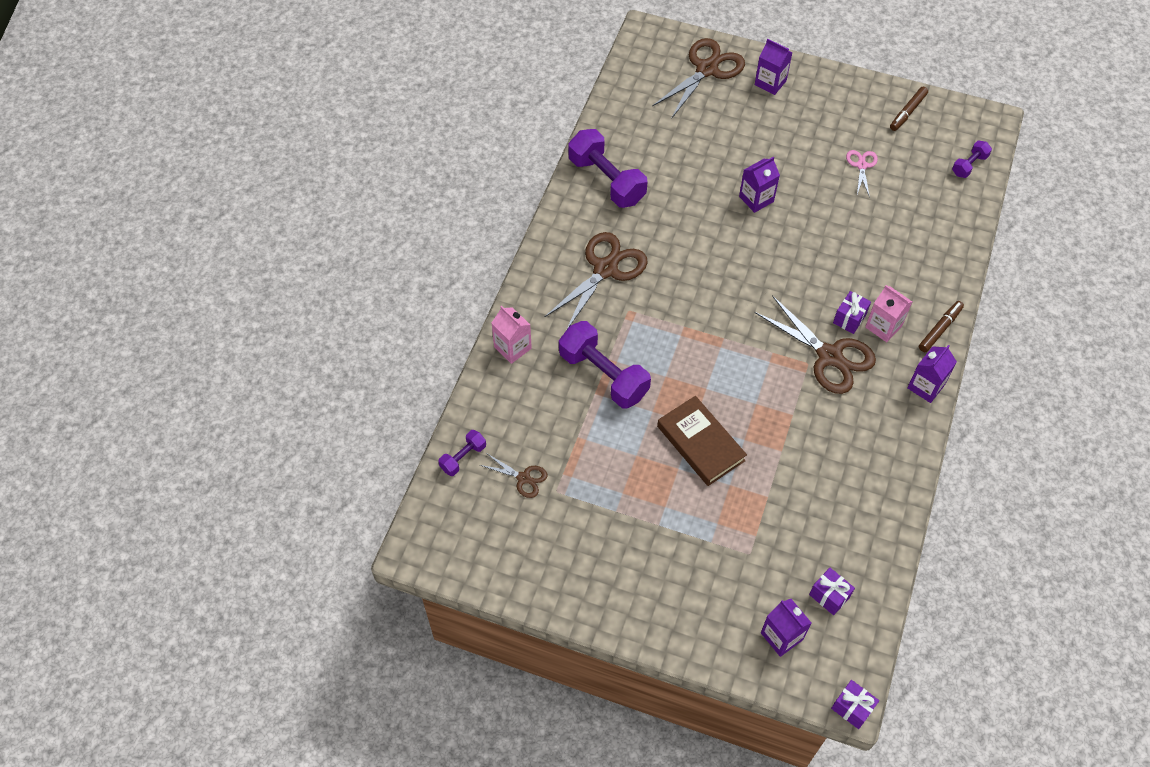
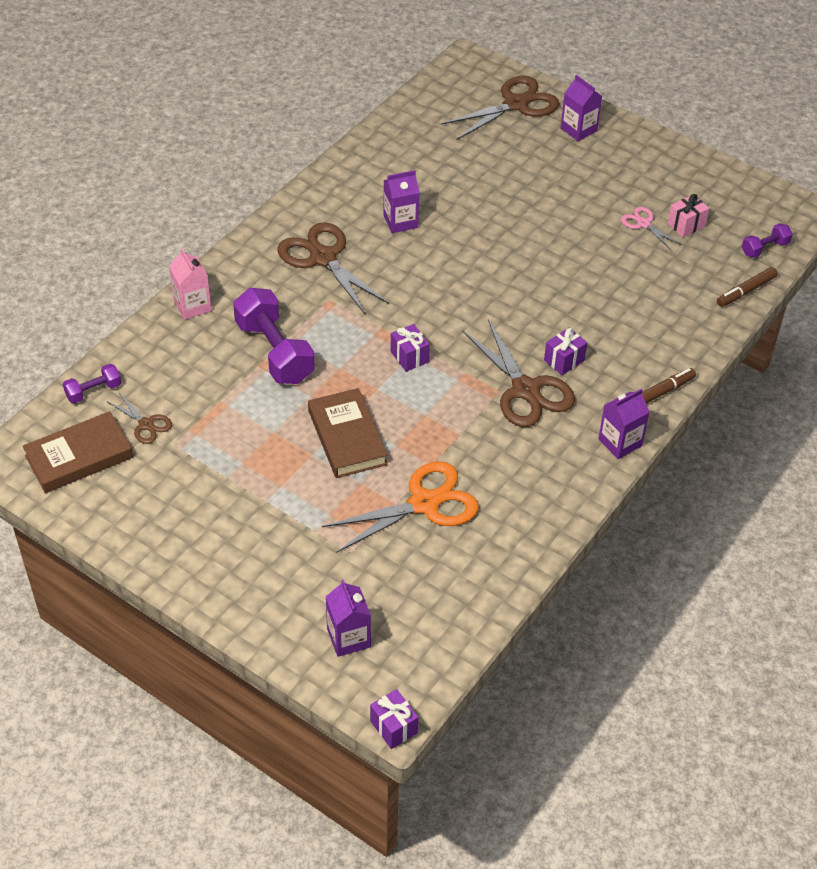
camera: 15 degrees right, 10 degrees down
brown scissors [545,232,648,329] -> brown scissors turned 90 degrees counterclockwise [277,222,389,315]
purple dumbbell [568,129,647,208] -> none
purple carton [739,156,780,213] -> purple carton moved to [384,170,419,233]
purple gift [809,568,855,615] -> purple gift moved to [391,324,430,372]
pink scissors [846,150,878,198] -> pink scissors turned 60 degrees counterclockwise [621,207,681,250]
pink carton [865,285,912,342] -> none
brown marker [890,87,928,131] -> brown marker moved to [717,267,778,307]
none -> brown book [22,411,133,493]
none -> orange scissors [322,461,479,553]
none -> pink gift [668,194,709,237]

